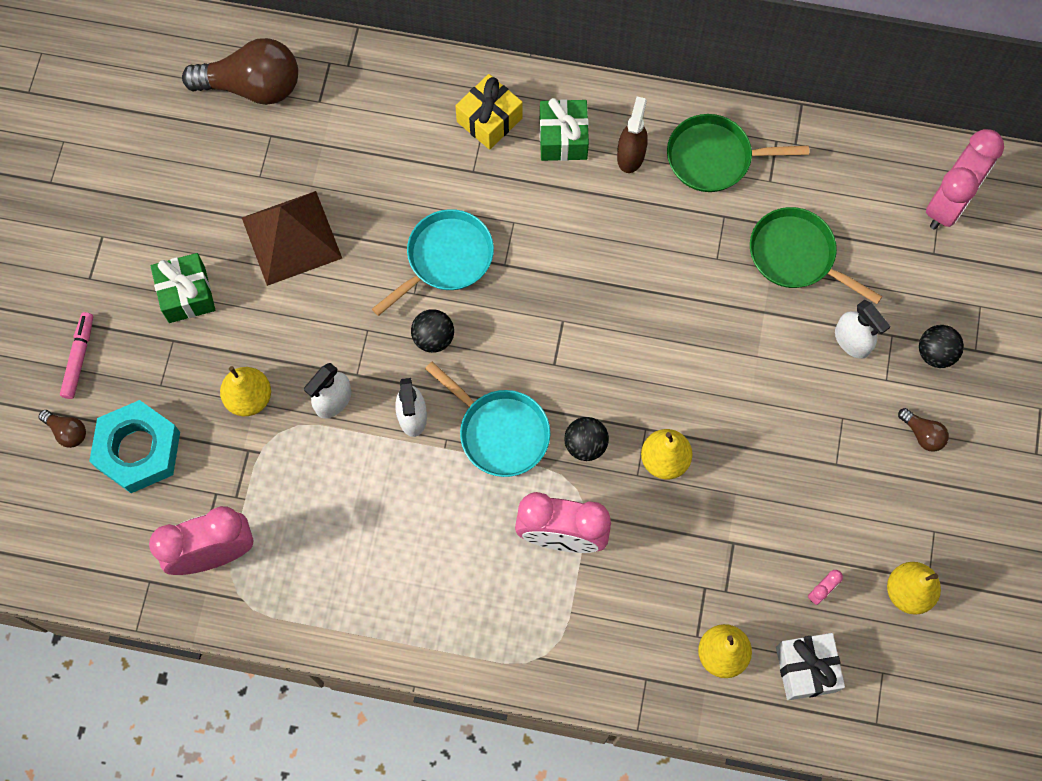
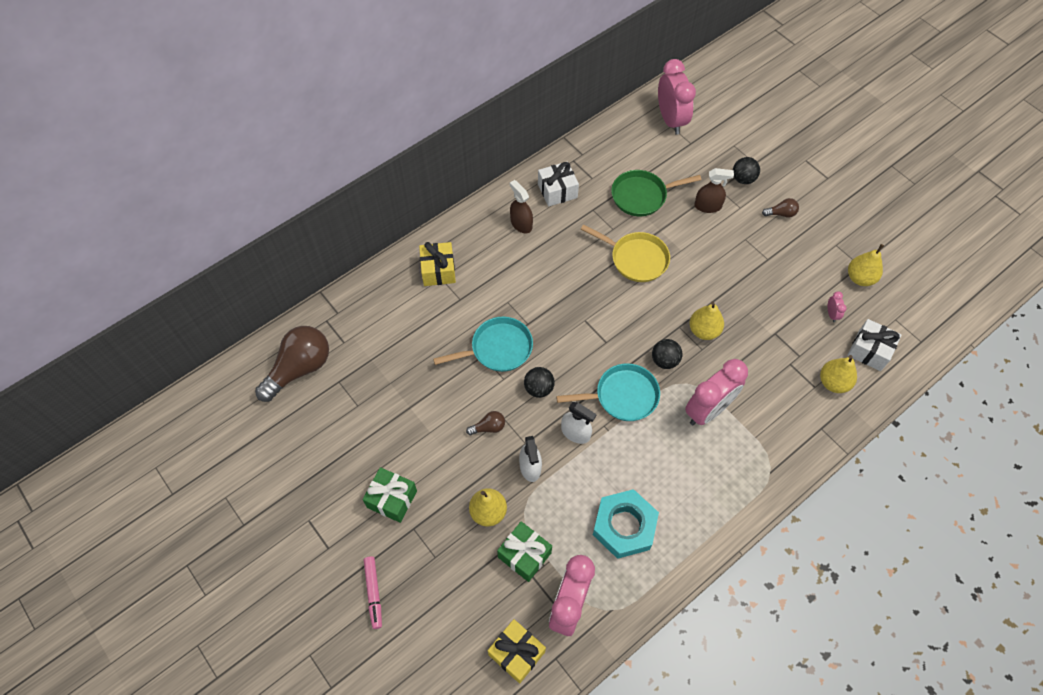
camera: 50 degrees left, 10 degrees down
brown light bulb [39,410,86,448] -> brown light bulb moved to [466,411,505,435]
pink marker [60,312,93,399] -> pink marker turned 150 degrees counterclockwise [364,556,382,629]
turquoise nut [89,400,180,493] -> turquoise nut moved to [593,489,659,559]
brown pyramid [242,191,342,286] -> none
turquoise pan [372,209,494,316] -> turquoise pan turned 75 degrees clockwise [433,317,533,372]
green gift [540,98,589,161] -> green gift moved to [497,522,552,582]
green pan [667,114,809,192] -> white gift [538,161,579,207]
white spray bottle [835,300,891,359] -> brown spray bottle [694,168,734,213]
none -> yellow gift [488,619,546,683]
none -> yellow pan [581,225,670,282]

